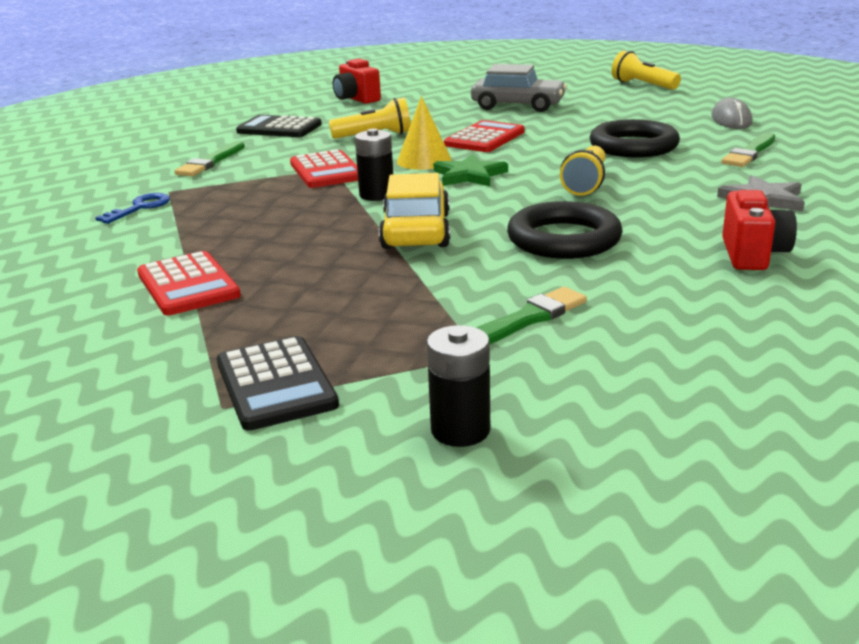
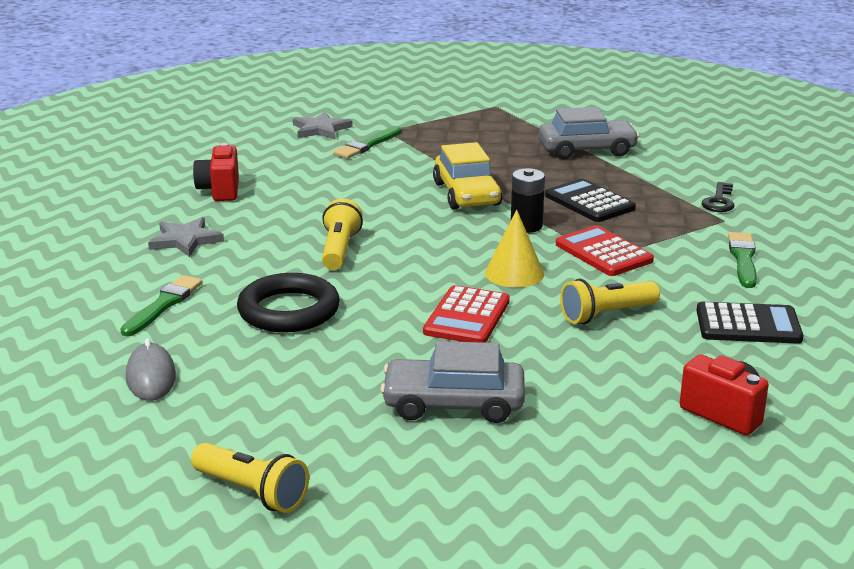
camera: 165 degrees right, 0 degrees up
blue key [95,193,170,224] -> black key [702,182,735,212]
red calculator [137,251,241,315] -> grey car [539,107,639,159]
black calculator [217,336,339,431] -> black calculator moved to [545,179,636,222]
black battery [427,325,490,447] -> none
green star [433,154,508,186] -> none
black ring [507,201,623,259] -> none
none -> grey star [293,111,352,139]

